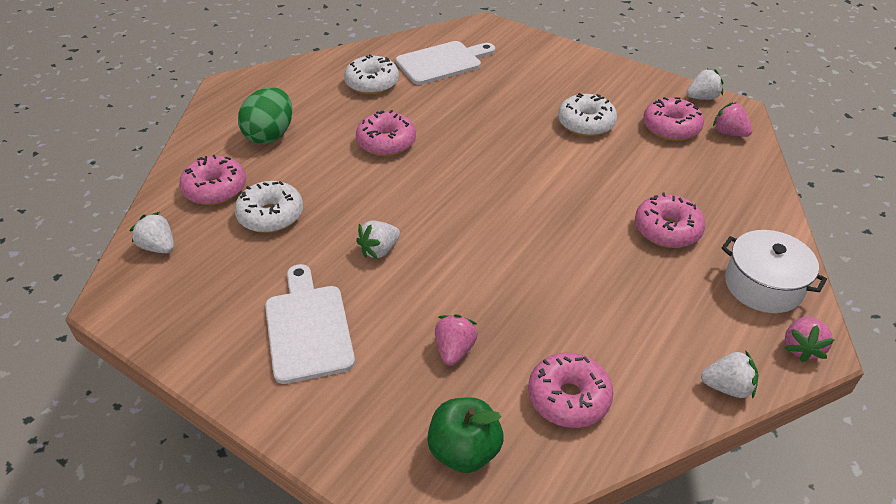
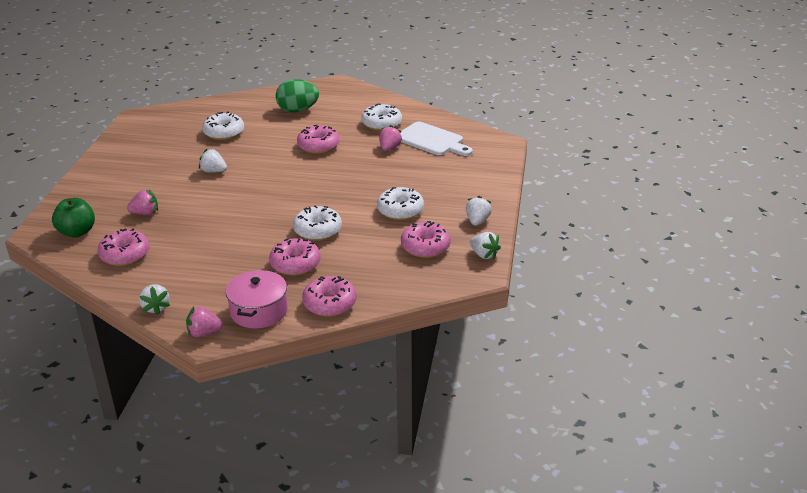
camera: 65 degrees right, 10 degrees down
white strawberry [129,212,174,253] -> white strawberry moved to [466,196,492,226]
pink donut [179,155,246,205] -> pink donut moved to [302,276,357,317]
white cutting board [265,264,355,384] -> none
pink strawberry [713,102,752,137] -> pink strawberry moved to [379,125,402,151]
white pot [721,230,827,313] -> pink pot [225,270,287,329]
none -> white donut [293,206,342,241]

